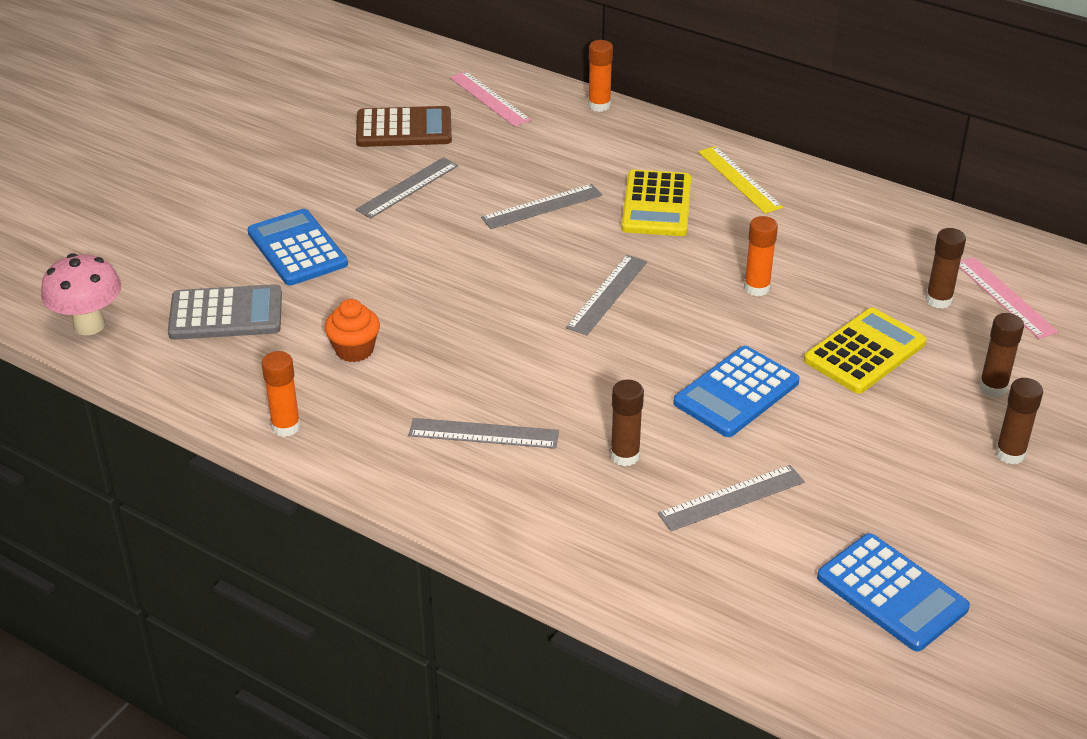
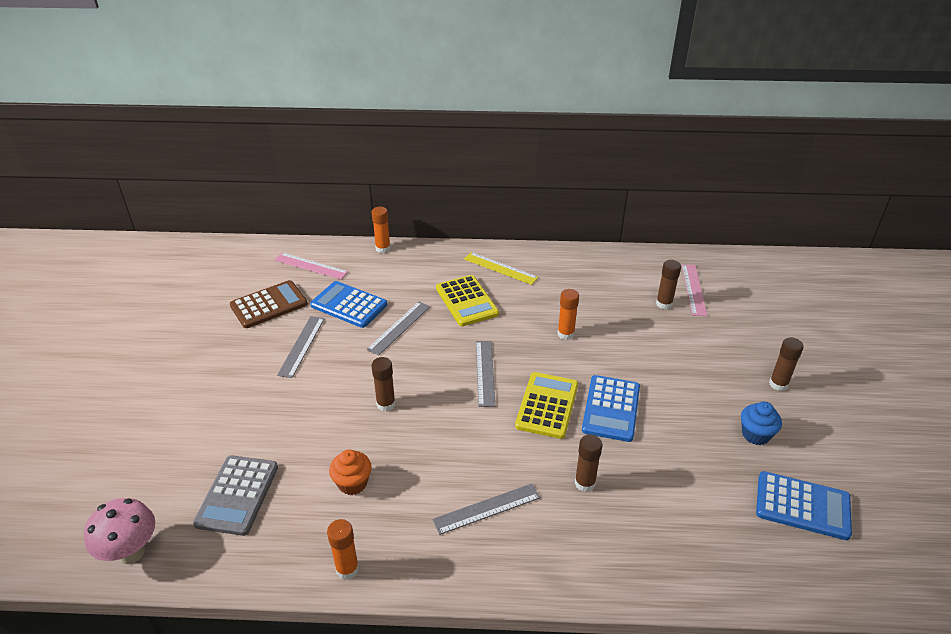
camera: 30 degrees left, 0 degrees up
grey calculator [168,284,282,340] -> grey calculator turned 135 degrees clockwise [193,455,278,536]
blue calculator [247,209,348,285] -> blue calculator moved to [310,281,388,328]
grey ruler [658,465,805,531] -> none
yellow calculator [804,308,926,394] -> yellow calculator moved to [515,372,578,439]
pink ruler [959,257,1059,339] -> pink ruler turned 60 degrees clockwise [682,264,707,316]
brown glue stick [979,313,1024,397] -> brown glue stick moved to [371,357,396,411]
none -> blue cupcake [741,402,782,445]

